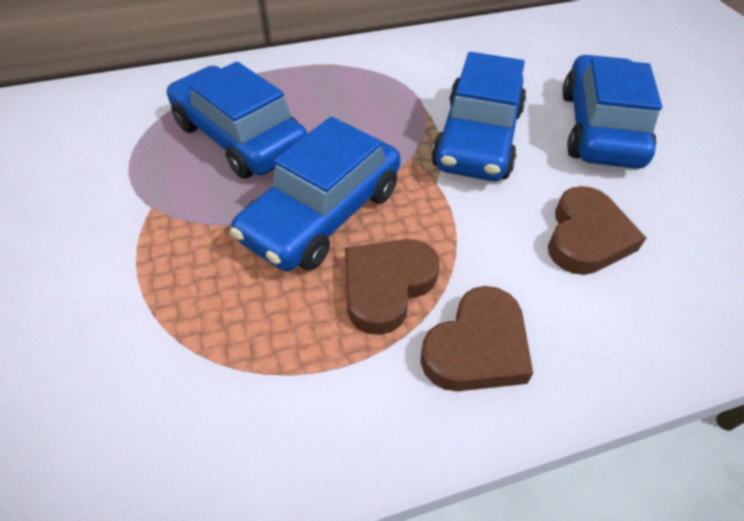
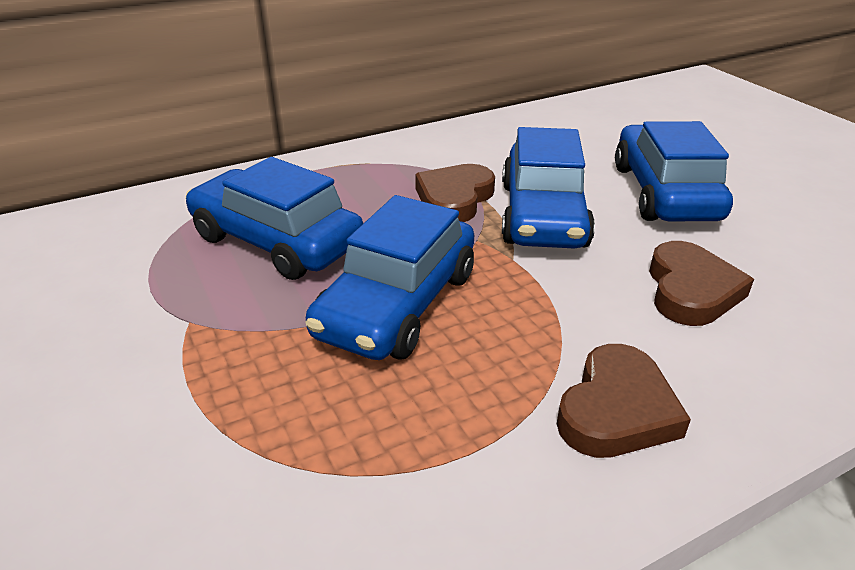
camera: 10 degrees left, 15 degrees down
brown heart [345,239,440,335] -> brown heart moved to [415,164,495,222]

